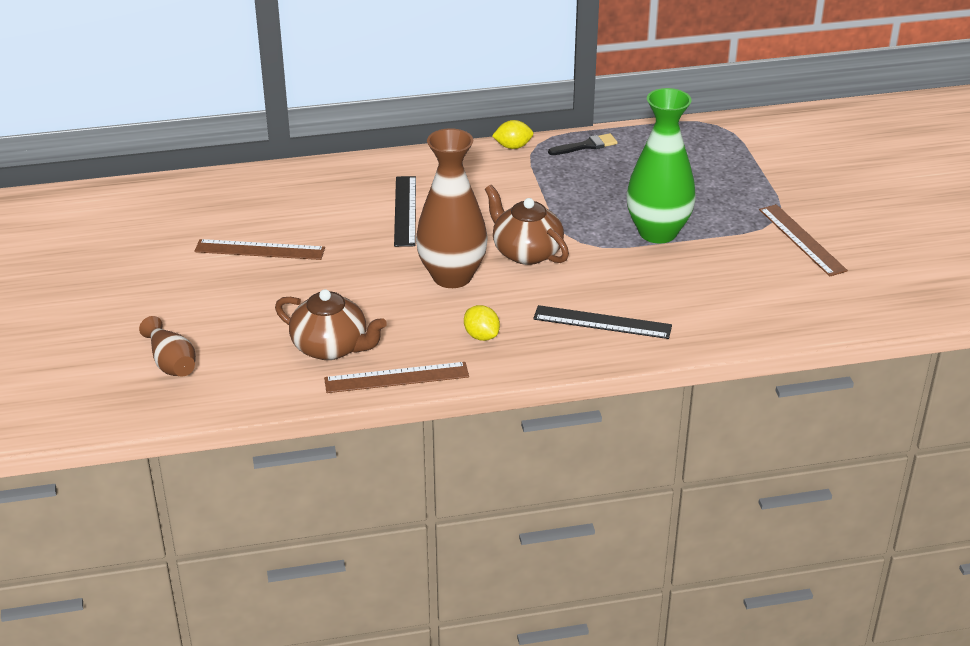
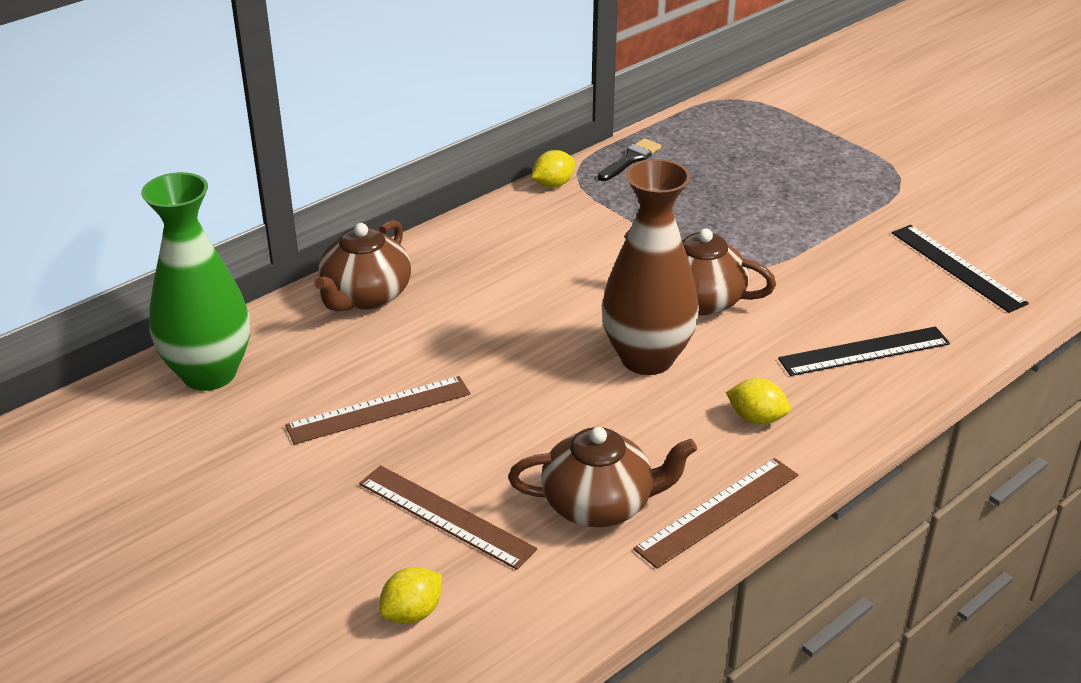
camera: 30 degrees left, 0 degrees up
brown vase [139,316,196,377] -> yellow lemon [379,567,442,624]
black ruler [394,176,416,247] -> black ruler moved to [892,225,1029,313]
green vase [627,88,696,244] -> green vase moved to [141,172,250,391]
brown ruler [759,204,848,276] -> brown ruler moved to [359,465,537,570]
none -> brown teapot [314,220,411,312]

